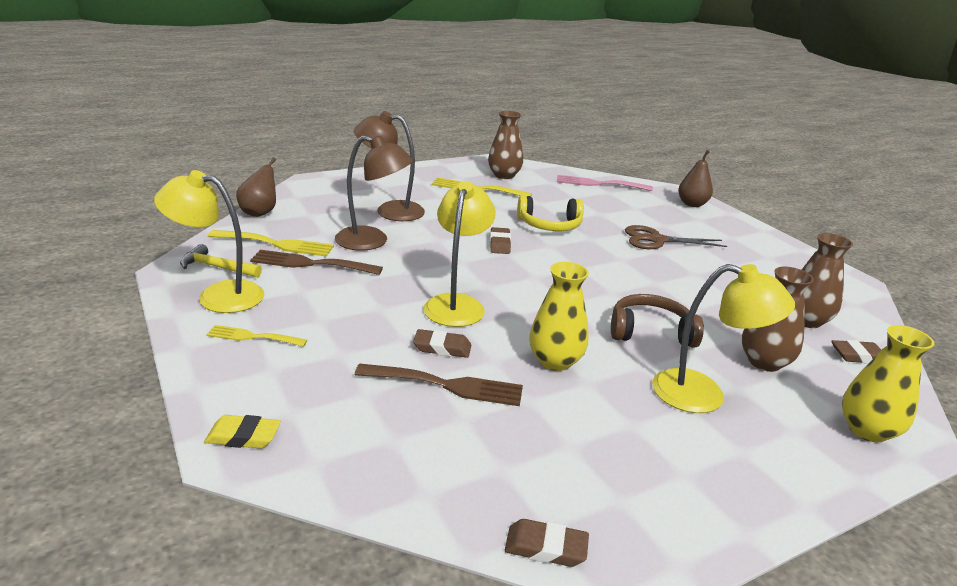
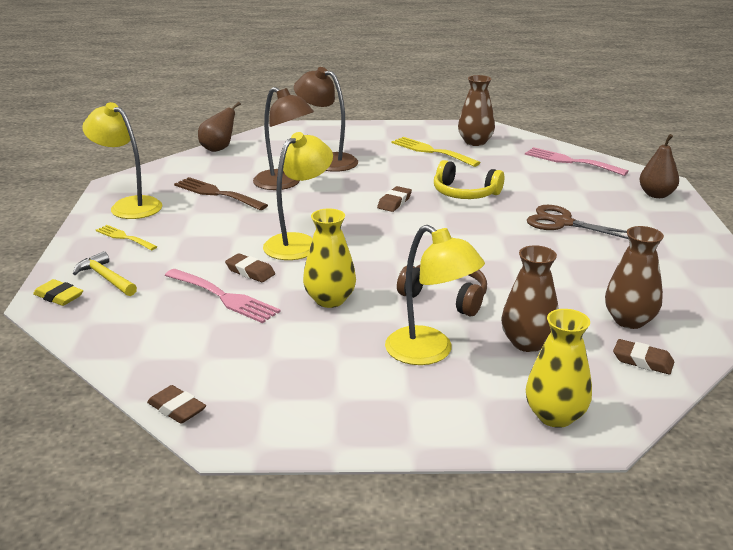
camera: 30 degrees right, 0 degrees up
yellow hammer [180,244,262,278] -> yellow hammer moved to [73,251,137,296]
yellow fork [208,230,334,257] -> none
brown fork [355,363,523,406] -> pink fork [165,269,281,323]

